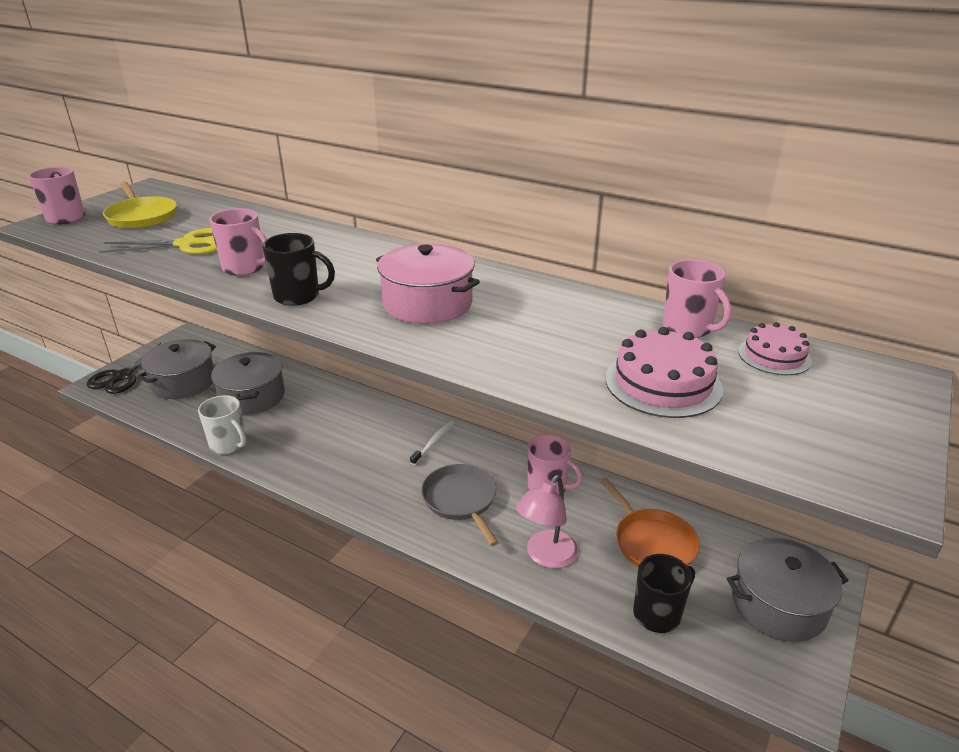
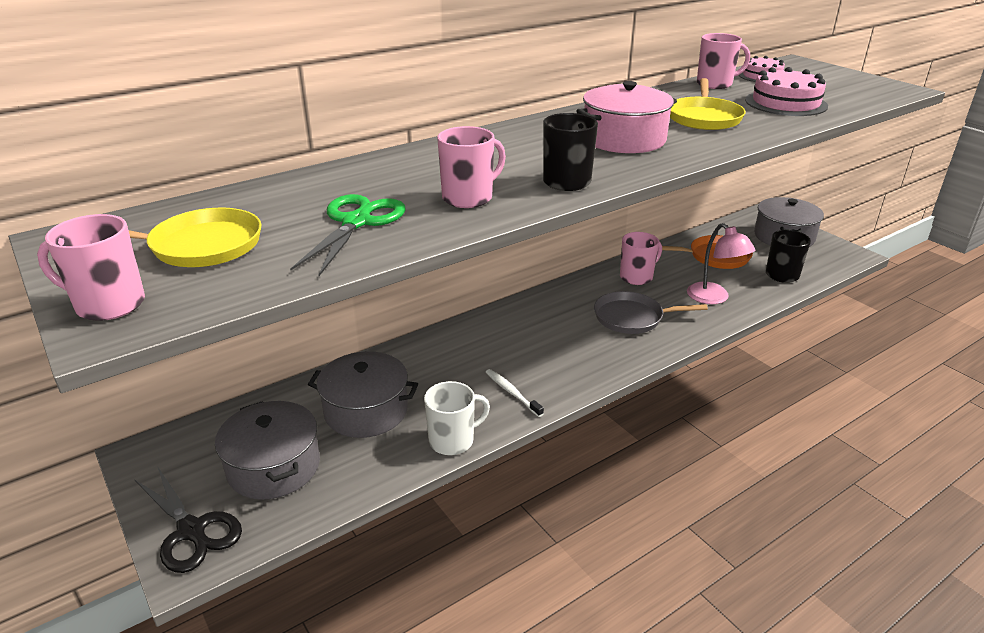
camera: 65 degrees left, 0 degrees up
yellow scissors [99,228,217,254] -> green scissors [290,194,405,276]
white toothbrush [410,421,454,465] -> white toothbrush moved to [486,369,544,417]
none -> yellow pan [670,78,746,130]

